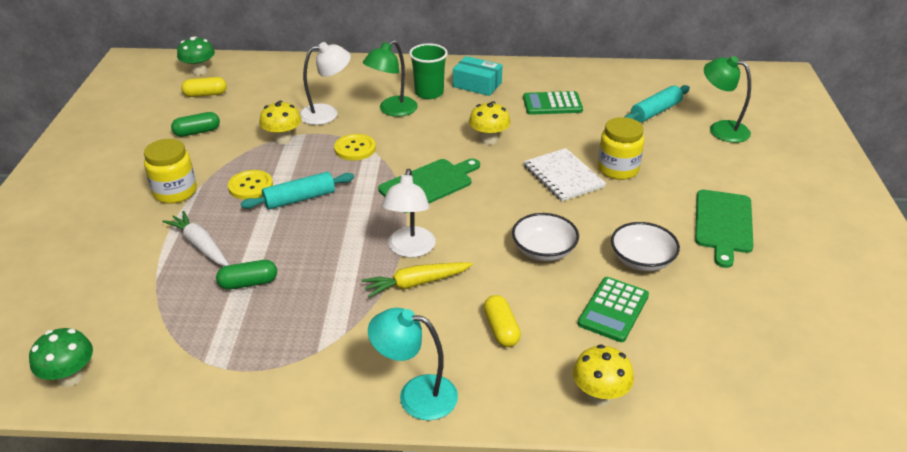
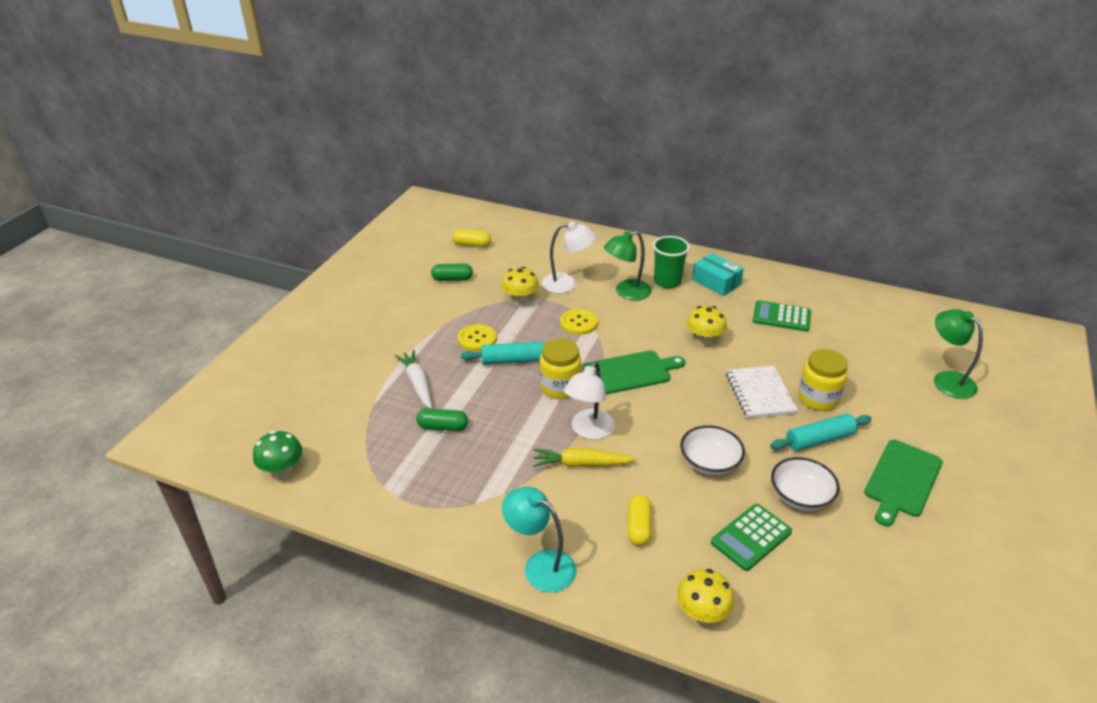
camera: 20 degrees right, 0 degrees up
yellow jar [144,139,197,204] -> yellow jar moved to [539,338,581,399]
green mushroom [177,36,215,75] -> none
turquoise rolling pin [624,85,690,122] -> turquoise rolling pin moved to [770,414,872,451]

